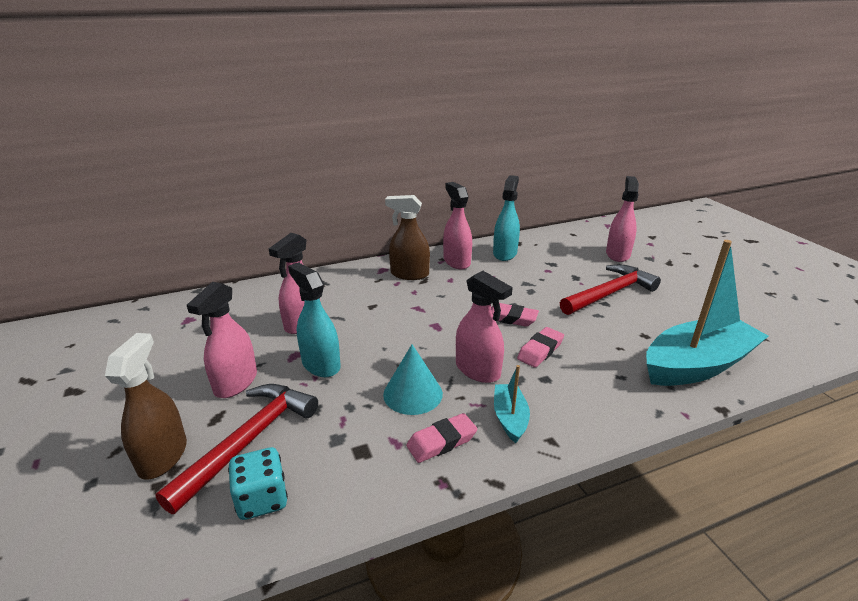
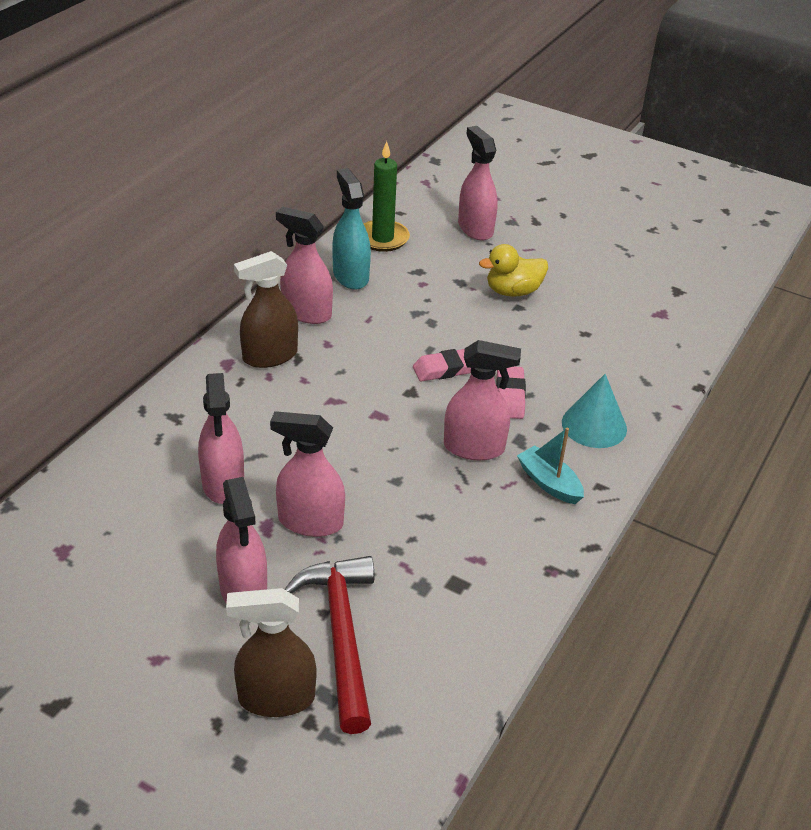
camera: 40 degrees left, 10 degrees up
brown spray bottle [105,333,187,480] -> brown spray bottle turned 60 degrees counterclockwise [226,588,317,717]
turquoise dice [228,447,288,520] -> none
turquoise spray bottle [288,262,341,377] -> pink spray bottle [270,411,345,537]
turquoise cone [383,345,443,415] -> turquoise cone moved to [562,374,627,448]
pink eraser [406,413,477,463] -> none
red hammer [560,265,661,315] -> yellow duck [479,244,548,297]
turquoise boat [646,240,769,386] -> none
none -> green candle [364,141,410,252]

